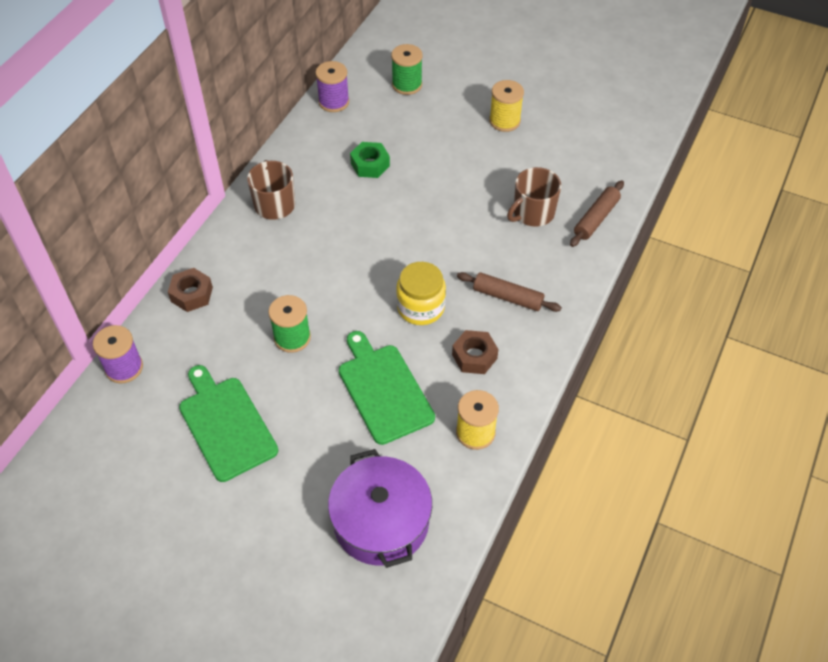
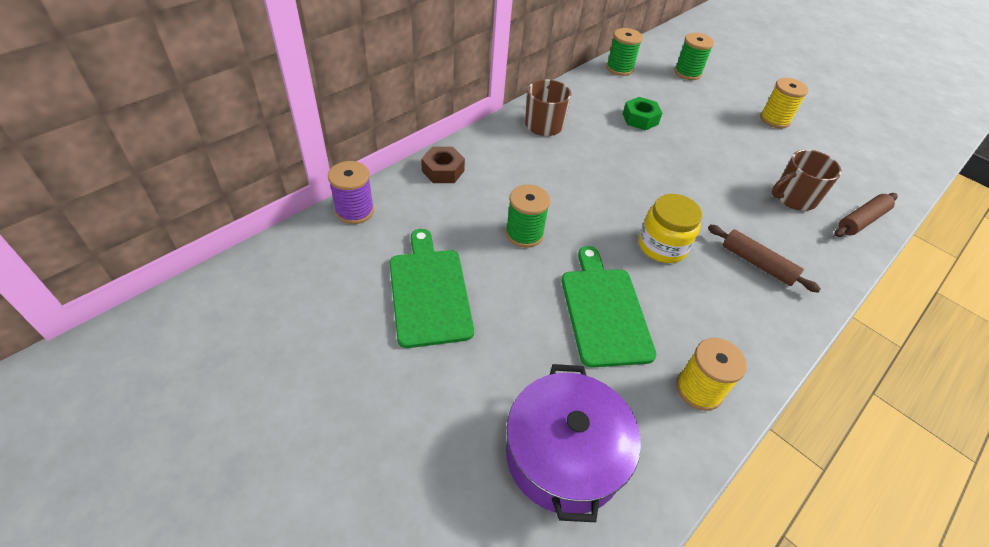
camera: 15 degrees right, 5 degrees down
purple spool [315,61,349,112] -> green spool [606,28,643,76]
brown nut [452,330,499,374] -> none

